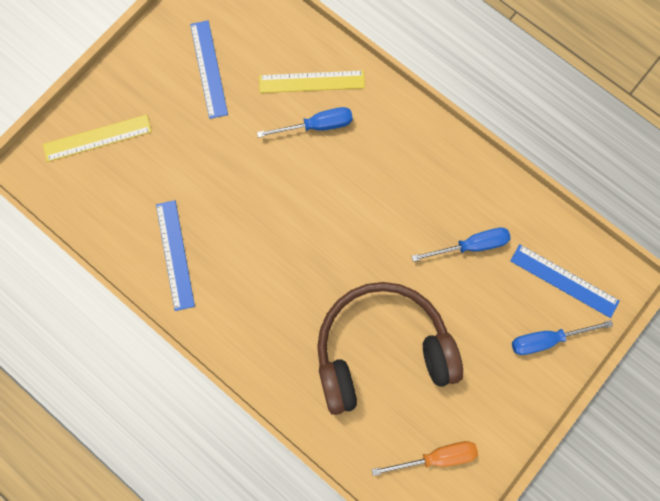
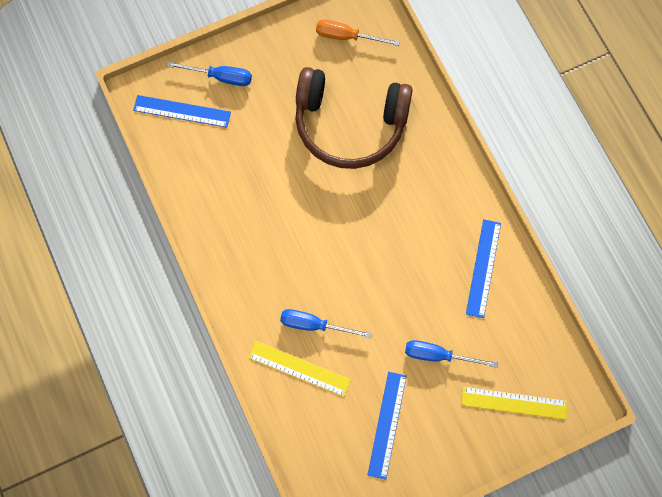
camera: 155 degrees left, 5 degrees down
blue screwdriver [412,228,511,262] -> blue screwdriver moved to [405,340,498,368]
blue ruler [510,244,619,318] -> blue ruler turned 45 degrees counterclockwise [133,95,231,128]

